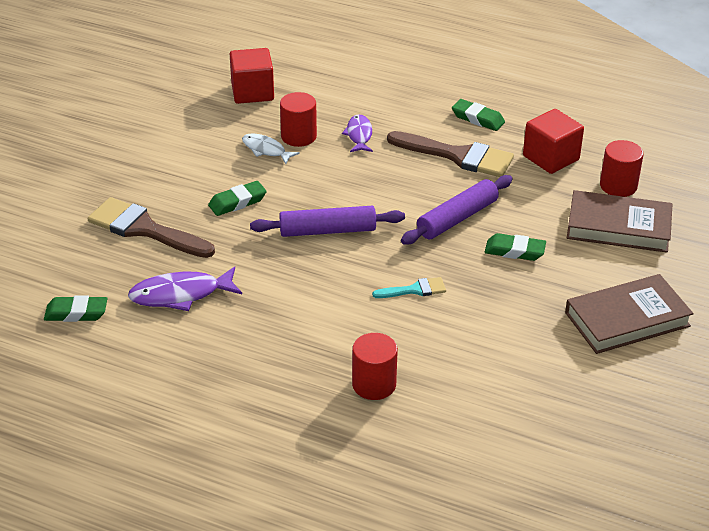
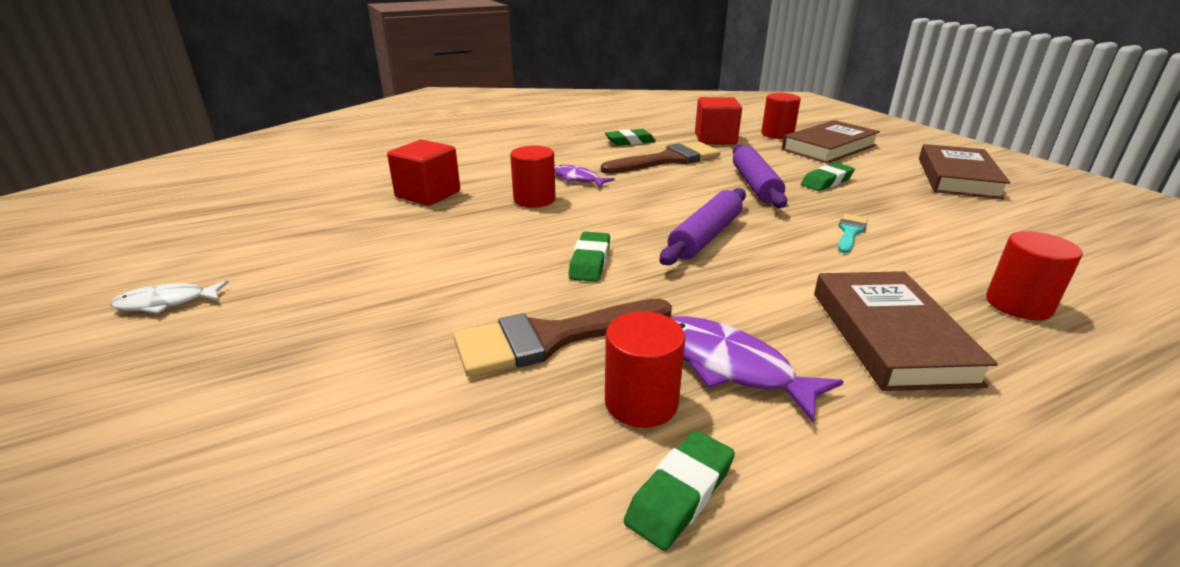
camera: 50 degrees left, 10 degrees down
purple fish [128,267,242,311] -> purple fish turned 105 degrees clockwise [671,316,843,422]
white fish [242,133,300,164] -> white fish moved to [110,280,229,314]
none -> red cylinder [605,311,685,428]
none -> brown book [814,271,998,391]

